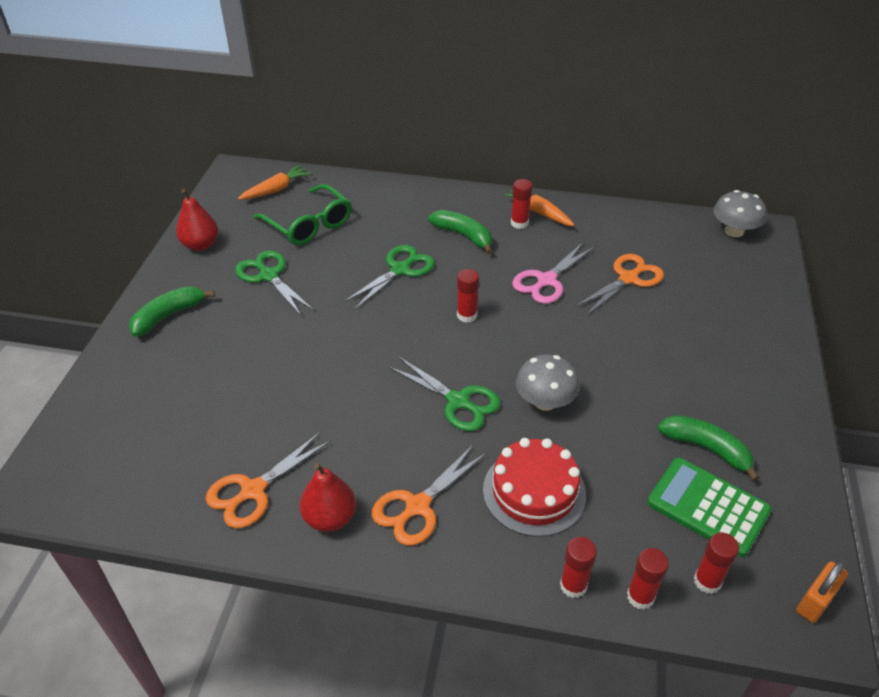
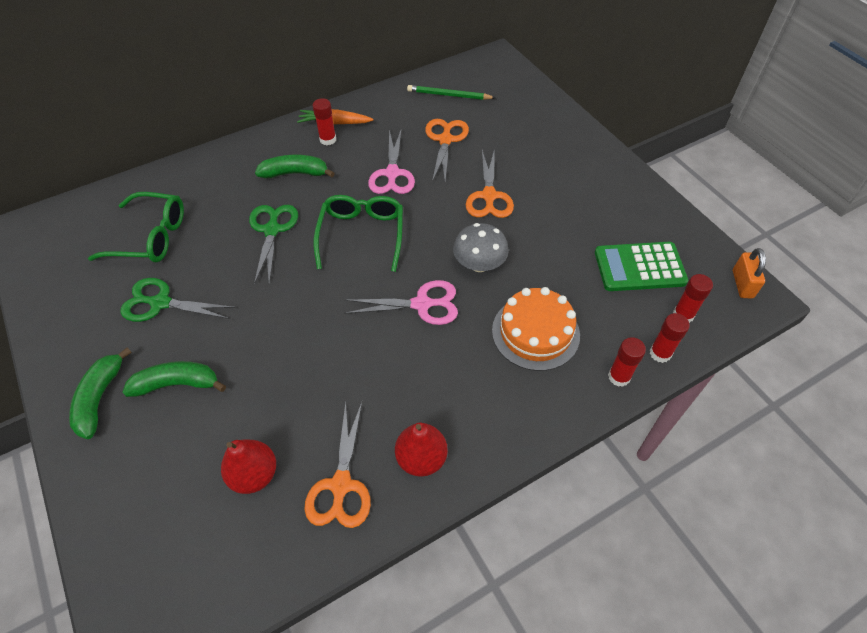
camera: 40 degrees left, 10 degrees up
red pear [176,189,218,251] -> red pear moved to [221,440,276,494]
orange carrot [238,165,312,200] -> none
orange scissors [372,445,487,546] -> orange scissors moved to [466,148,514,218]
green scissors [388,356,501,431] -> pink scissors [344,280,458,325]
red glue stick [457,269,479,323] -> green glasses [314,195,403,272]
red cake [483,438,586,537] -> orange cake [492,287,580,371]
green banana [657,415,760,482] -> green banana moved to [122,361,226,397]
grey mushroom [713,190,766,237] -> none
none -> green pencil [407,85,496,100]

